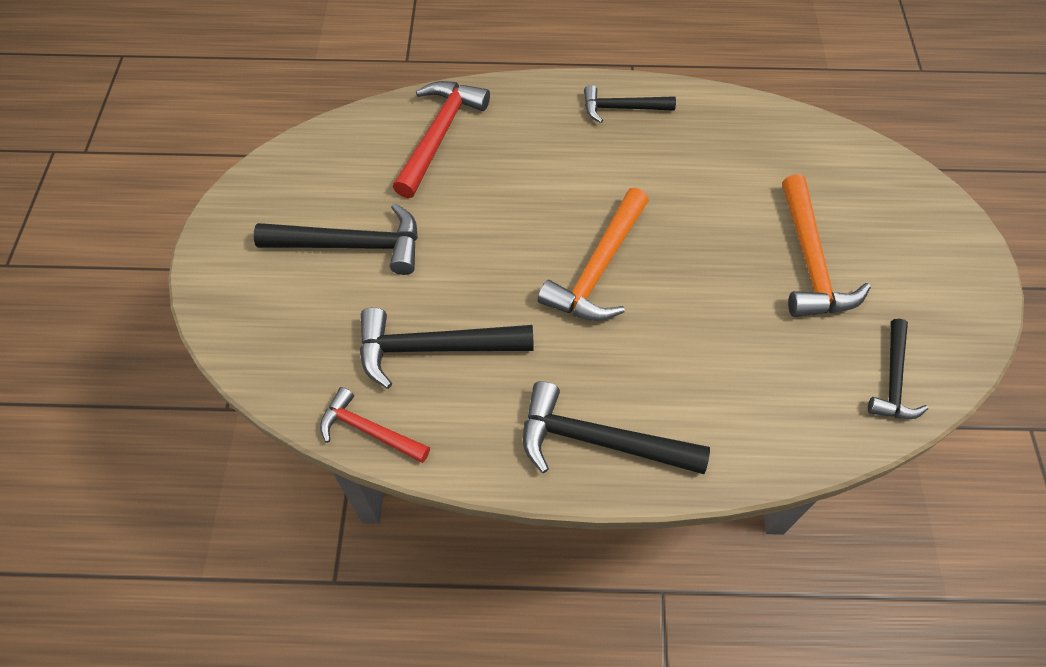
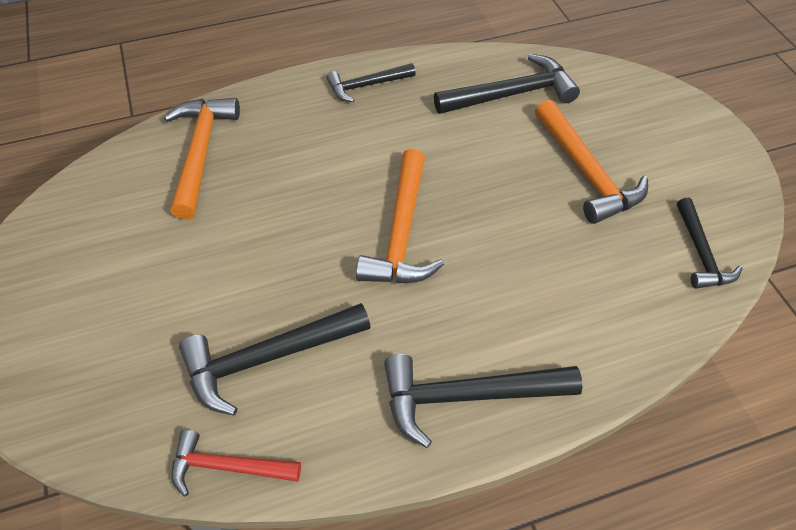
camera: 20 degrees left, 5 degrees down
black hammer [254,203,418,275] -> black hammer moved to [434,54,580,114]
red hammer [393,81,490,198] -> orange hammer [164,98,240,219]

